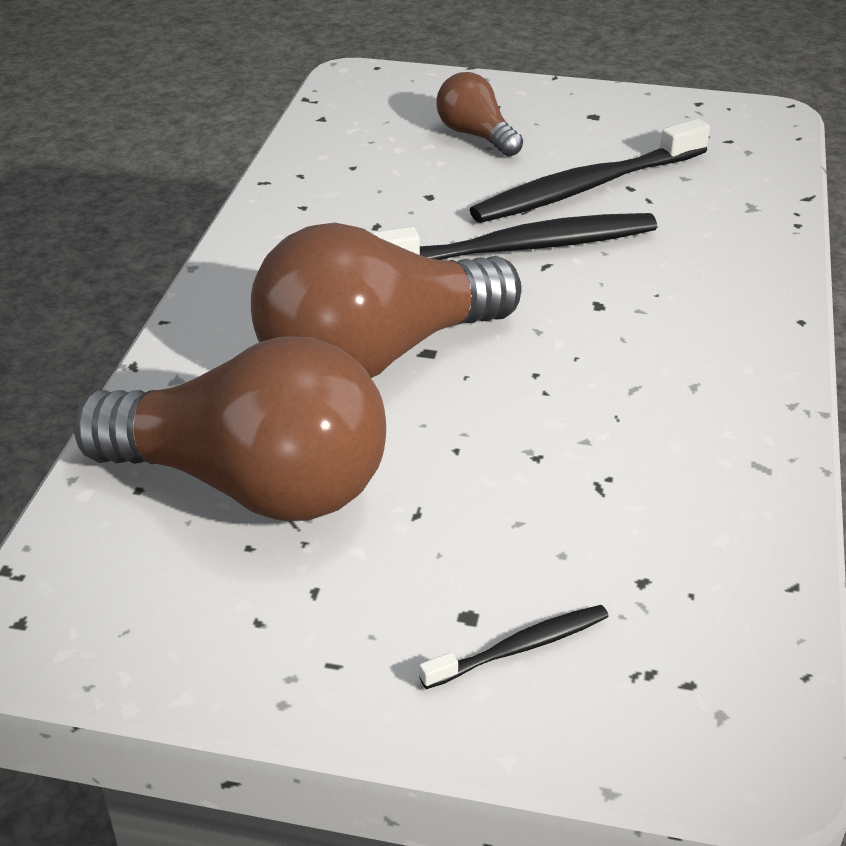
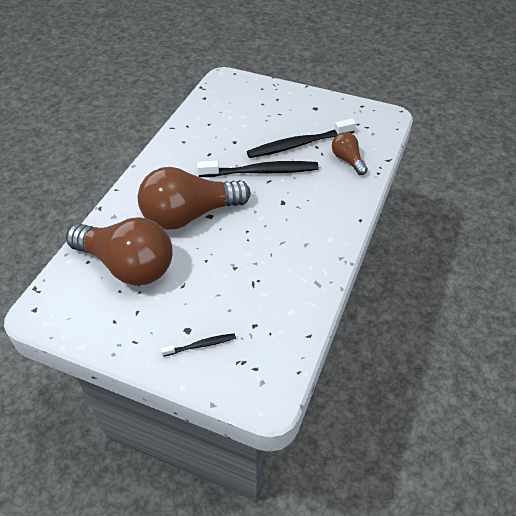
camera: 10 degrees right, 10 degrees up
brown light bulb [436,72,523,157] -> brown light bulb moved to [332,132,368,175]

